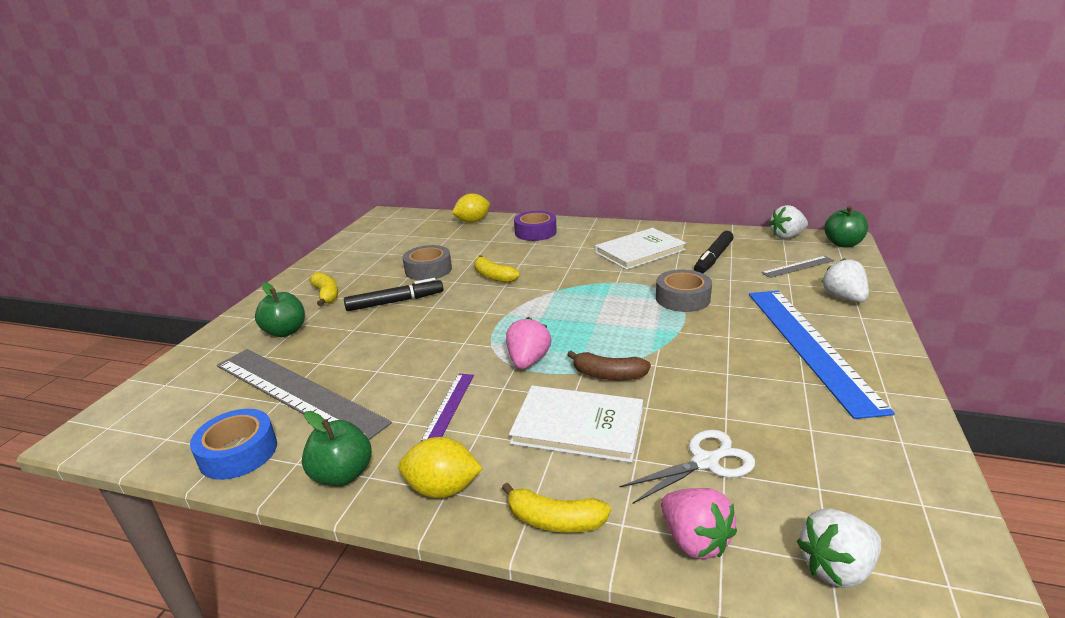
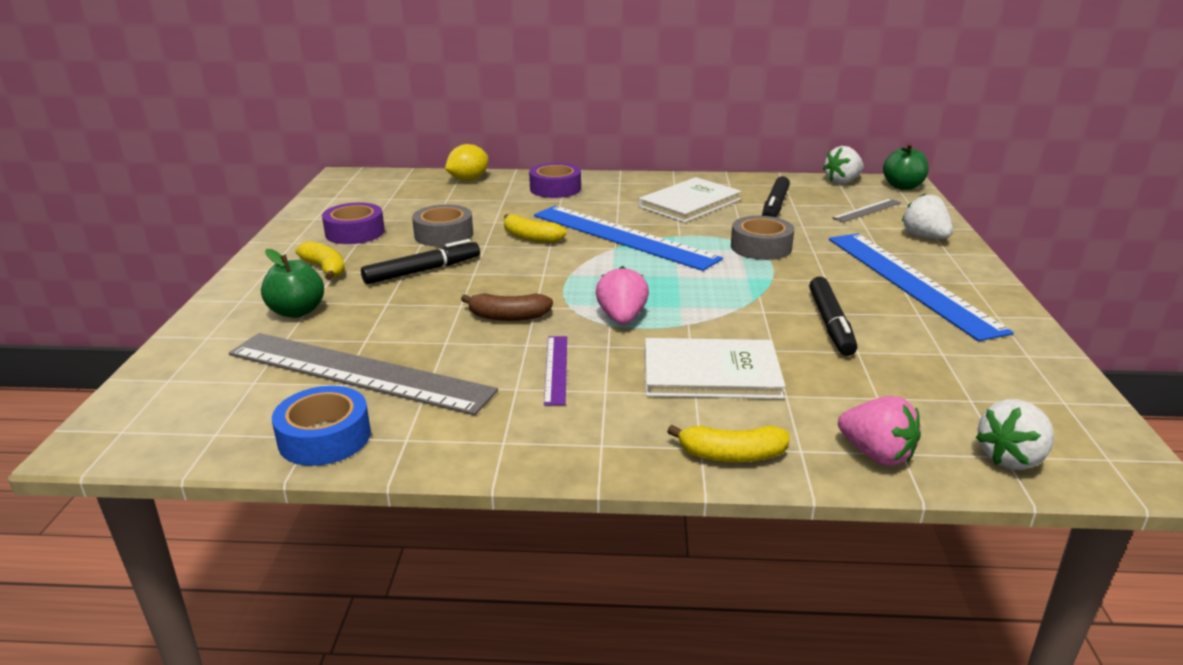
camera: 15 degrees left, 0 degrees up
green apple [302,411,372,486] -> none
yellow lemon [398,437,483,498] -> none
brown banana [567,350,651,380] -> brown banana moved to [461,293,553,321]
white scissors [619,430,755,504] -> none
none -> purple tape [322,202,385,244]
none -> blue ruler [534,206,723,271]
none -> black marker [809,277,857,356]

